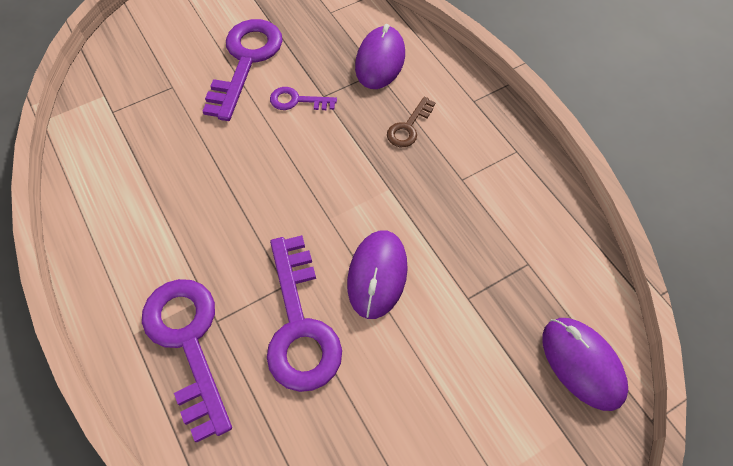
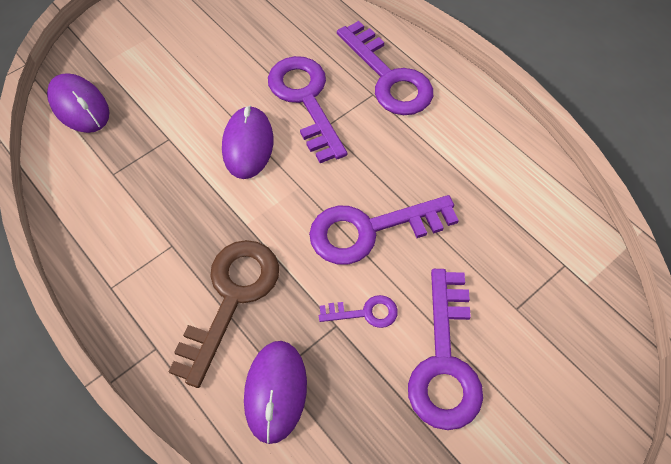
camera: 170 degrees right, 0 degrees up
brown key [387,97,436,147] -> brown key [168,240,279,388], size x2.04
none -> purple key [309,195,459,265]

